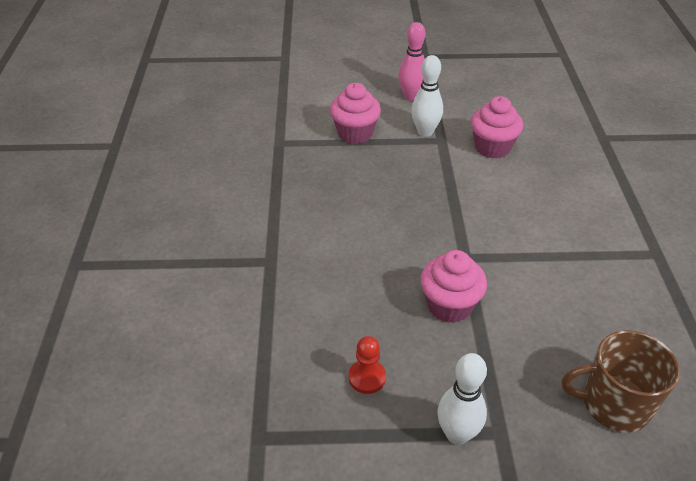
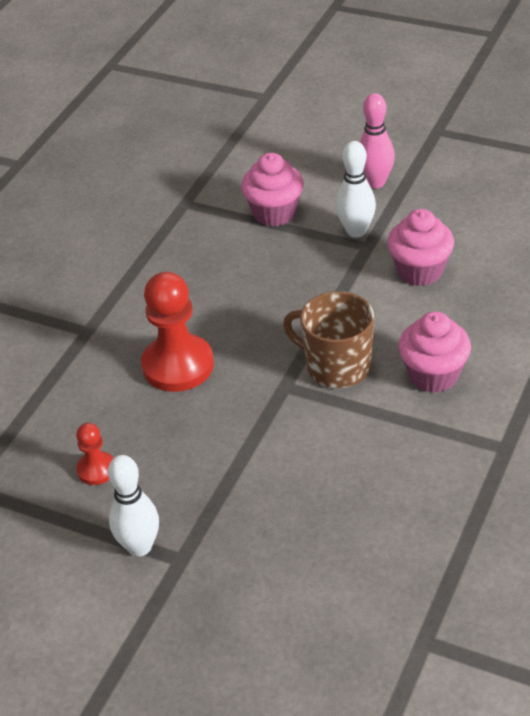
camera: 30 degrees right, 0 degrees up
pink cupcake [420,250,487,323] -> pink cupcake moved to [398,312,471,393]
brown mug [562,330,680,433] -> brown mug moved to [283,291,374,388]
none -> red pawn [141,272,214,392]

